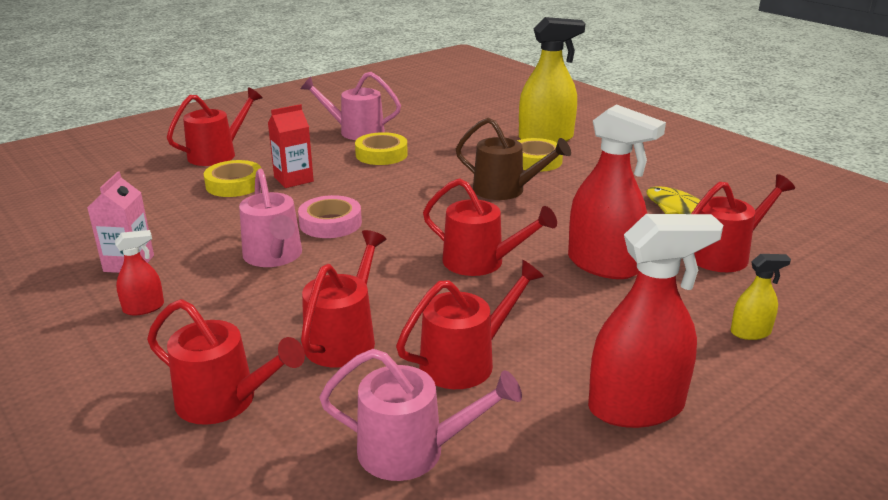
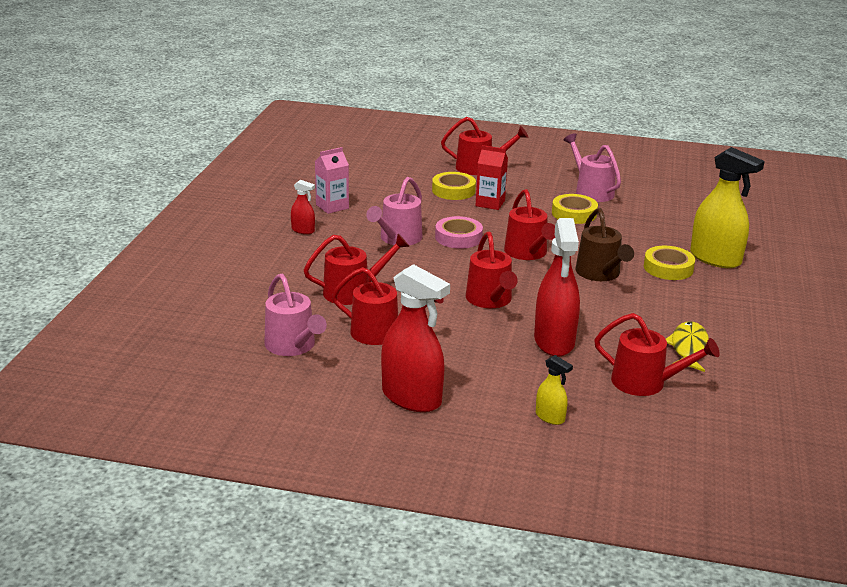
camera: 50 degrees right, 0 degrees up
red watering can [147,299,305,425] -> red watering can moved to [504,189,555,260]

